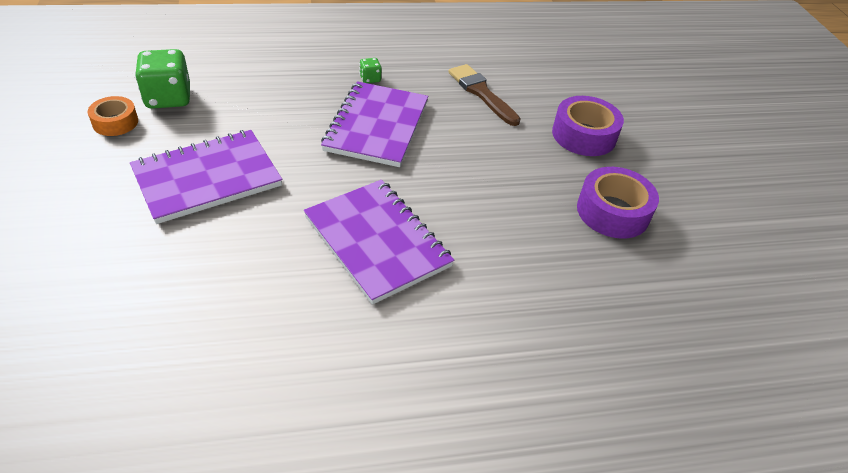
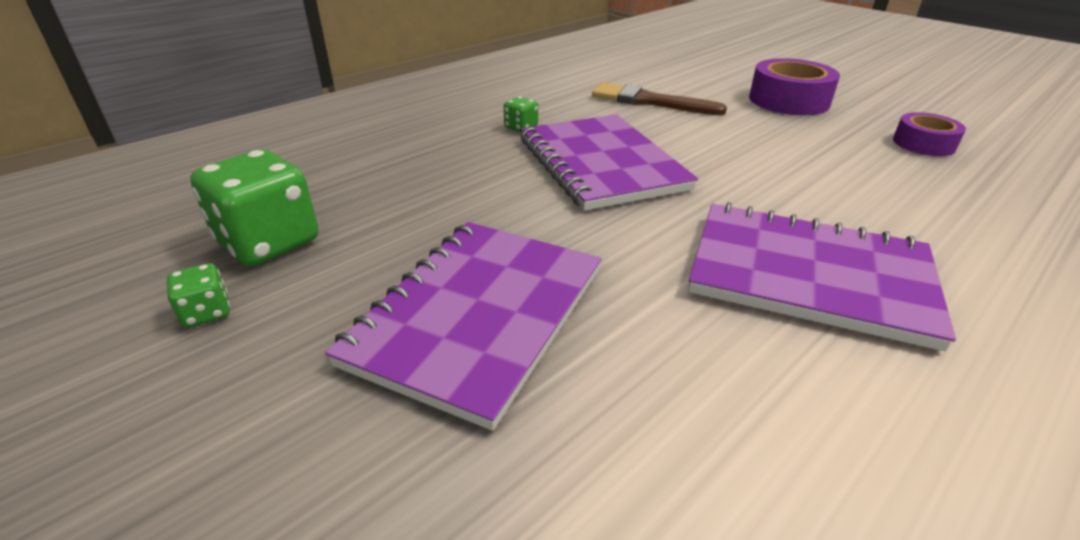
camera: 30 degrees left, 10 degrees down
orange tape [88,96,138,136] -> green dice [167,263,230,327]
purple tape [577,167,659,239] -> purple tape [893,112,966,156], size x0.62

